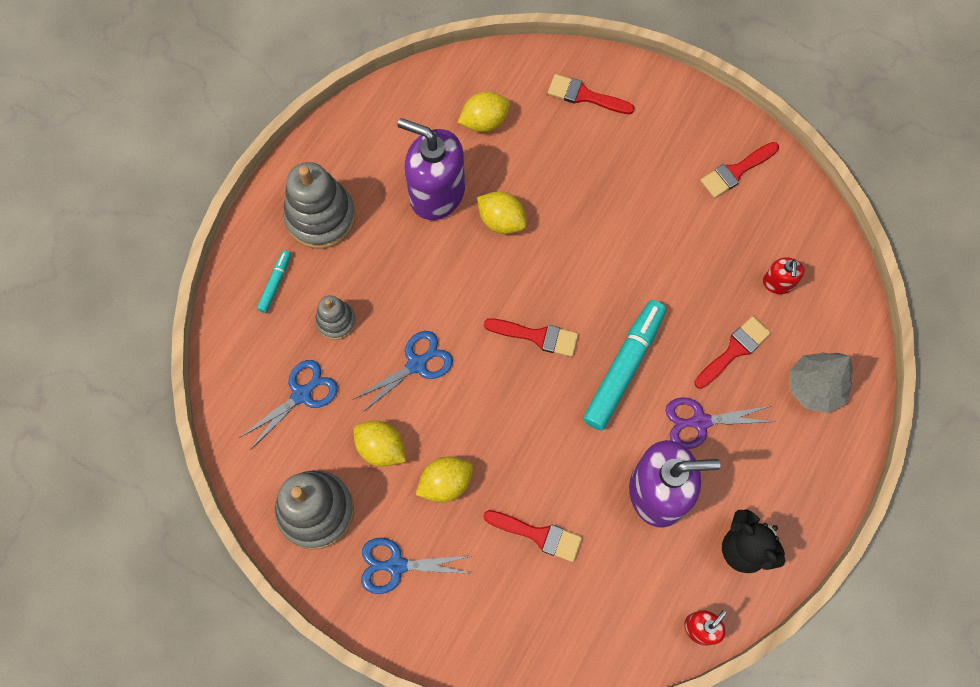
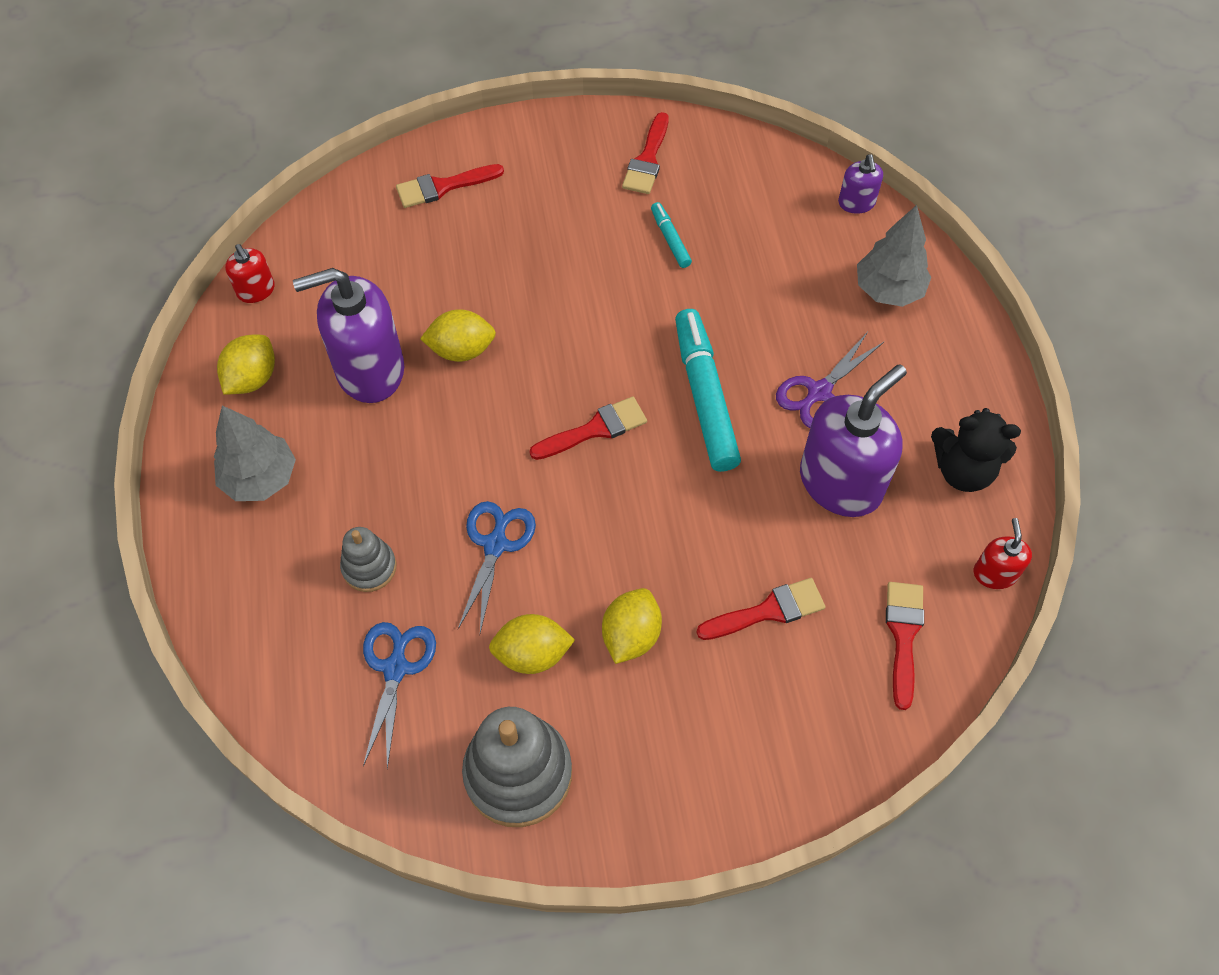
camera: 40 degrees left, 10 degrees down
turquoise marker [257,250,291,313] -> turquoise marker moved to [651,202,692,268]
grey stacking toy [283,162,356,249] -> grey tree [214,406,296,501]
blue scissors [361,538,474,594] -> none
yellow lemon [458,92,510,132] -> yellow lemon moved to [217,335,275,395]
red brush [694,316,771,389] -> red brush moved to [886,582,924,710]
red soap dispenser [763,257,804,294] -> red soap dispenser moved to [225,244,275,303]
none -> purple soap dispenser [838,154,883,214]

